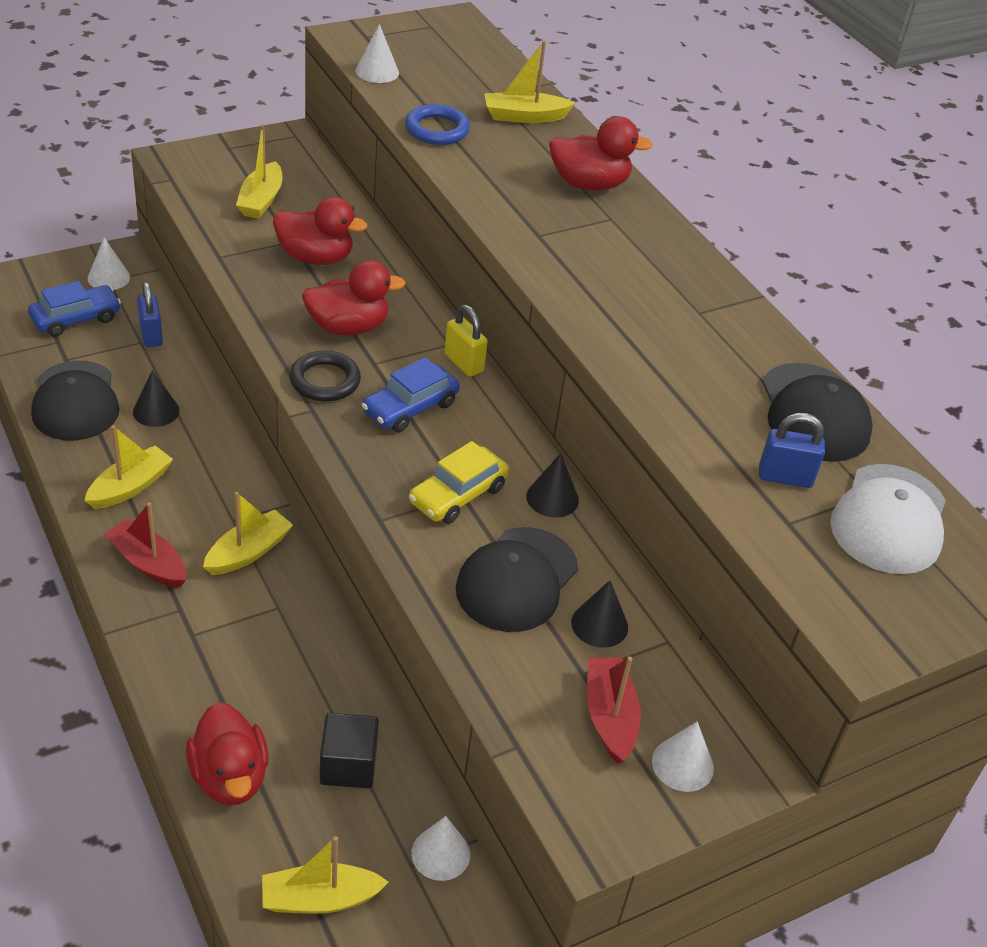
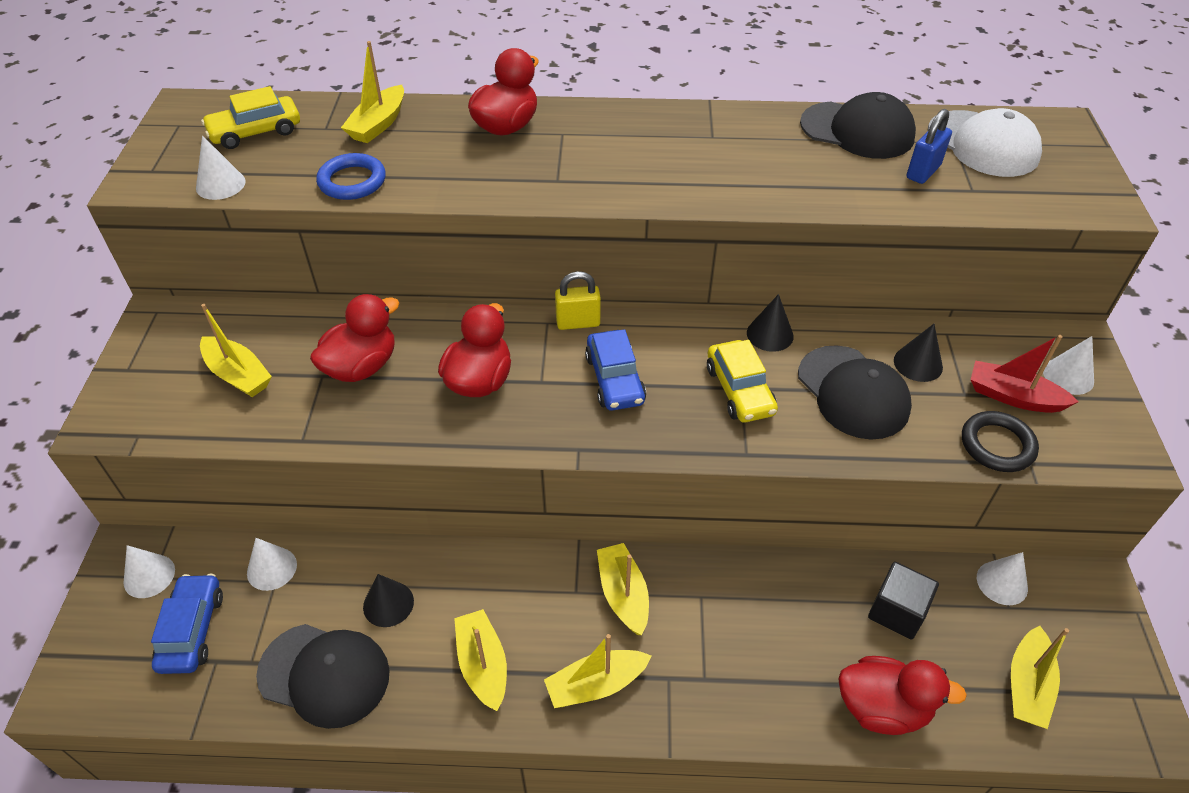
camera: 55 degrees left, 5 degrees up
red boat [104,503,186,588] -> yellow boat [544,634,651,708]
blue padlock [137,282,163,347] -> white cone [247,538,297,591]
black ring [290,351,361,402] -> black ring moved to [962,411,1039,472]
none -> yellow car [201,86,300,149]

